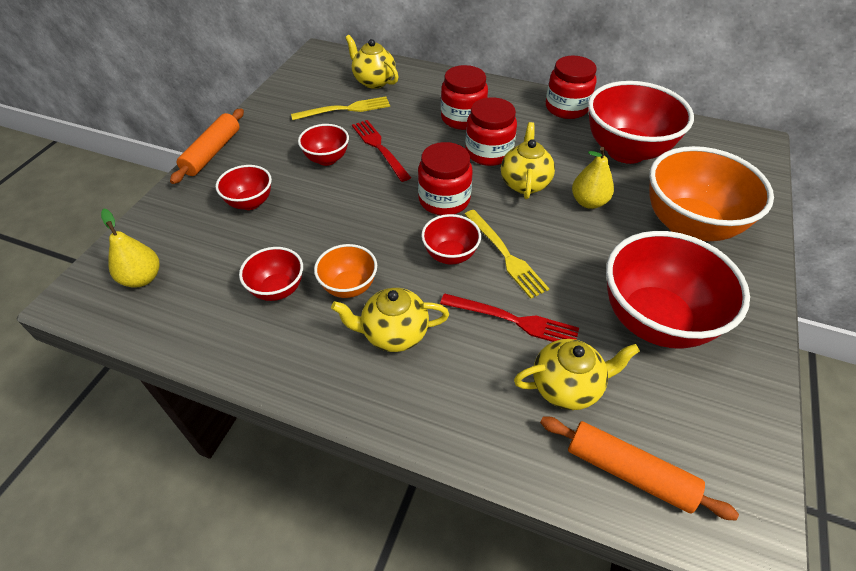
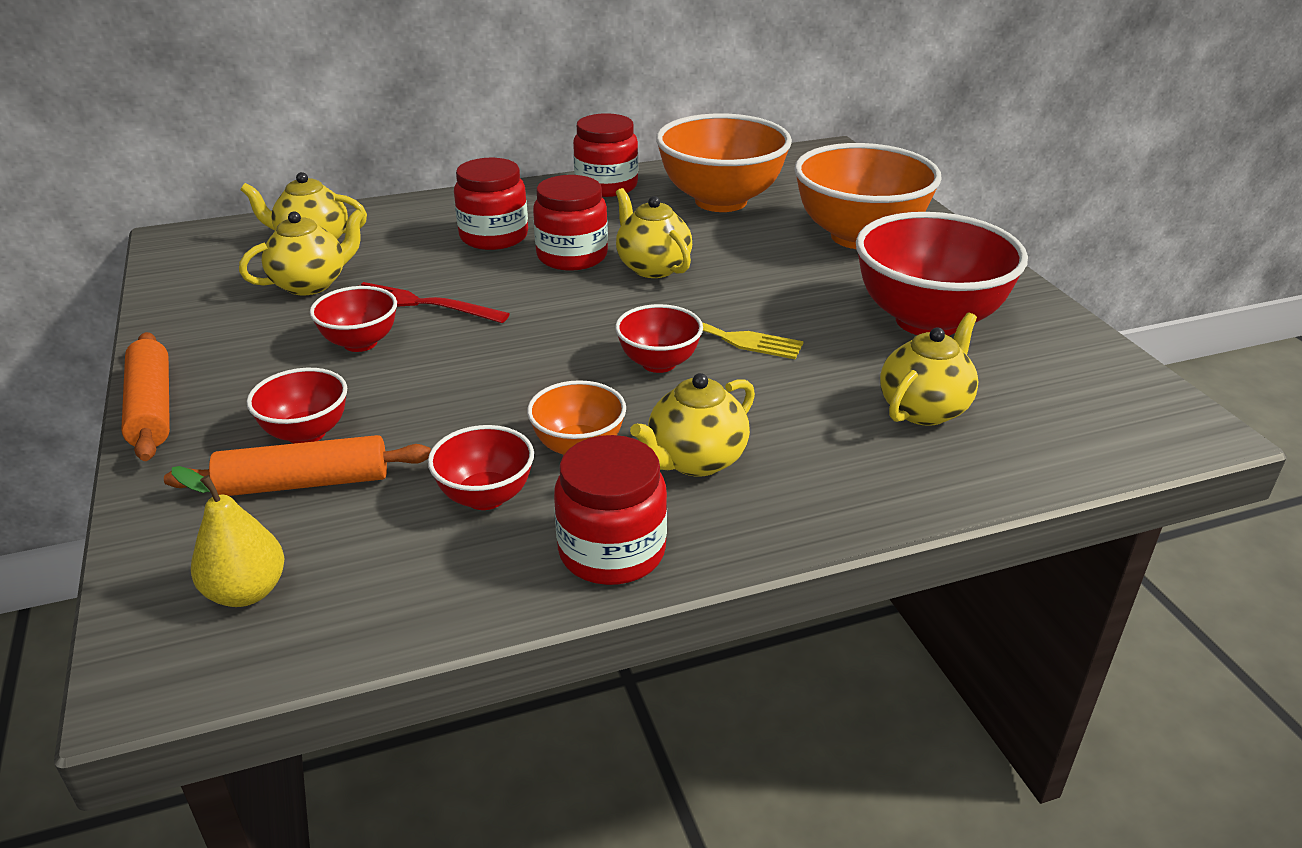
camera: 40 degrees left, 15 degrees down
yellow fork [291,97,390,120] -> yellow teapot [239,209,364,295]
red jar [418,142,473,215] -> red jar moved to [554,435,667,585]
red fork [440,293,579,342] -> none
orange rolling pin [540,417,739,520] -> orange rolling pin moved to [164,435,431,496]
yellow pear [572,147,614,209] -> none
red bowl [588,81,694,164] -> orange bowl [656,114,792,212]

